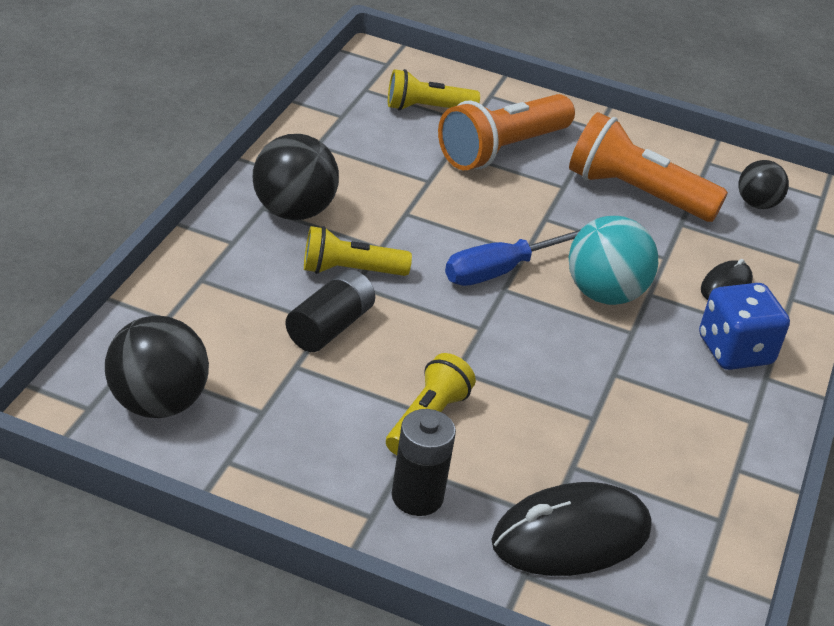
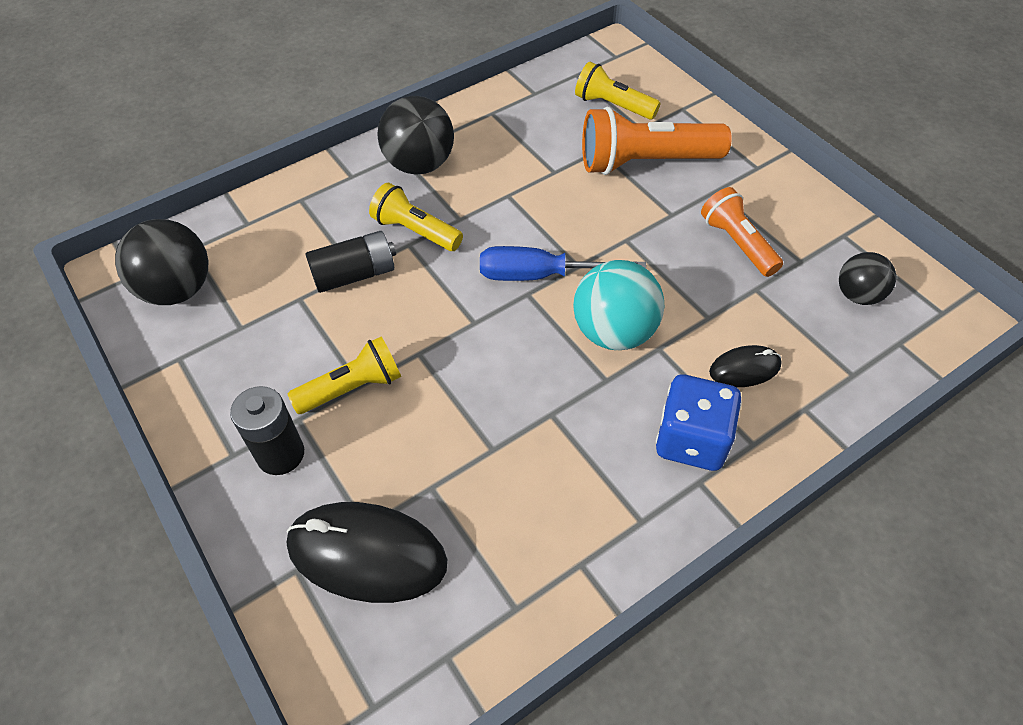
camera: 40 degrees right, 15 degrees up
orange flashlight [569,112,728,222] -> orange flashlight [701,187,783,277], size x0.62

